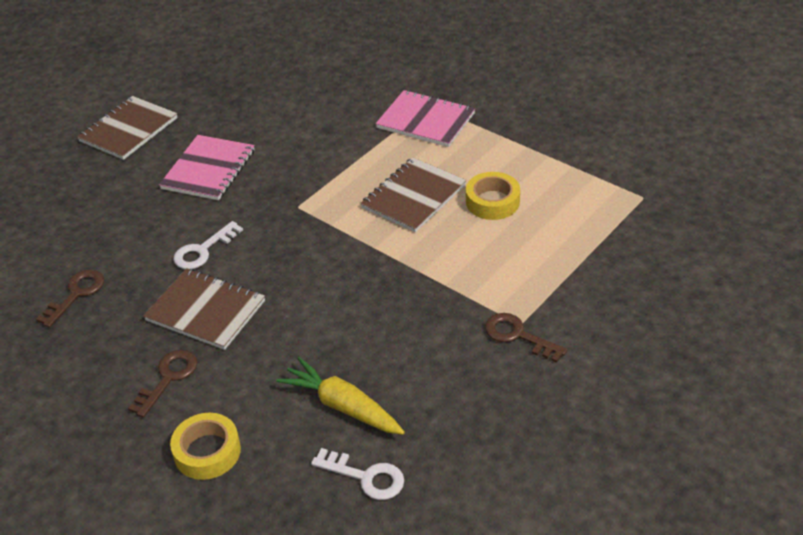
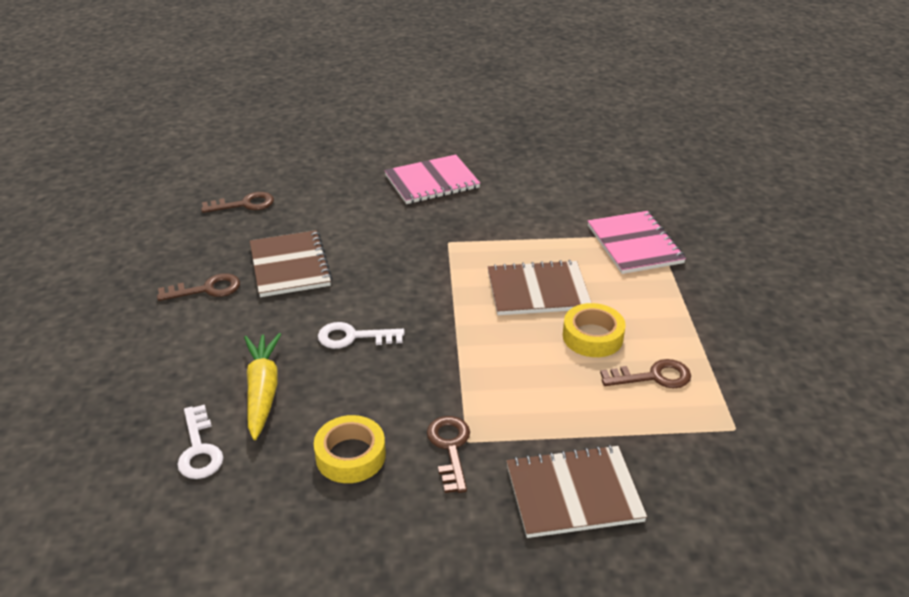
camera: 45 degrees right, 5 degrees down
brown notebook [77,96,178,160] -> brown notebook moved to [506,445,647,538]
yellow tape [170,413,241,480] -> yellow tape moved to [314,415,386,483]
white key [173,221,243,269] -> white key moved to [318,322,405,349]
none -> brown key [600,359,691,388]

